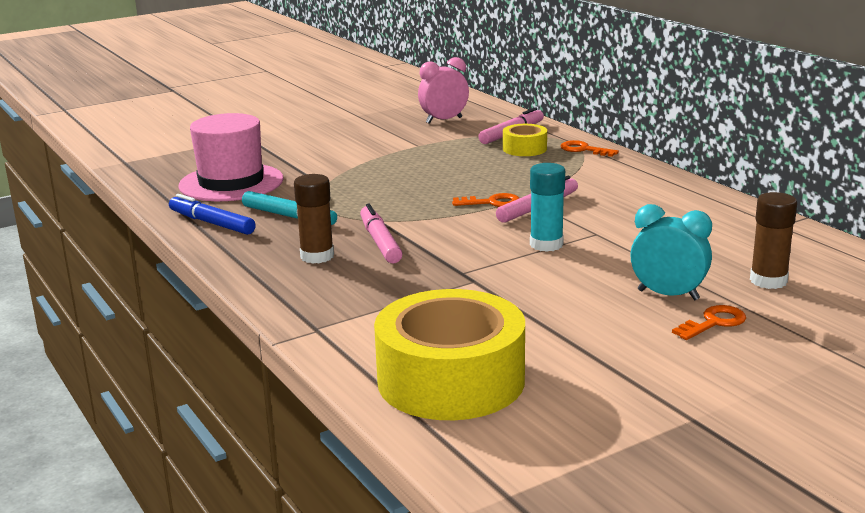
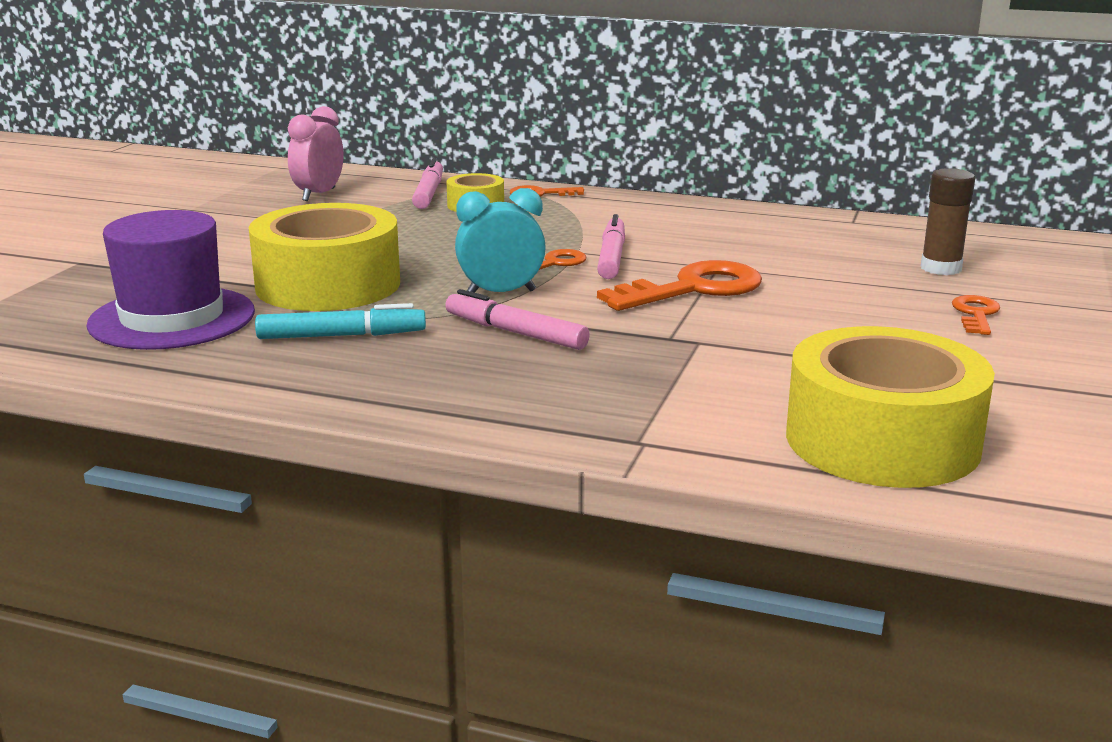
camera: 40 degrees left, 0 degrees up
blue marker [169,194,256,235] -> none
pink hat [178,113,284,201] -> purple hat [86,210,255,350]
brown glue stick [294,174,334,264] -> none
turquoise glue stick [530,163,565,252] -> orange key [597,260,762,311]
turquoise clock [630,204,712,300] -> turquoise clock moved to [455,188,546,293]
none -> yellow tape [249,203,400,311]

